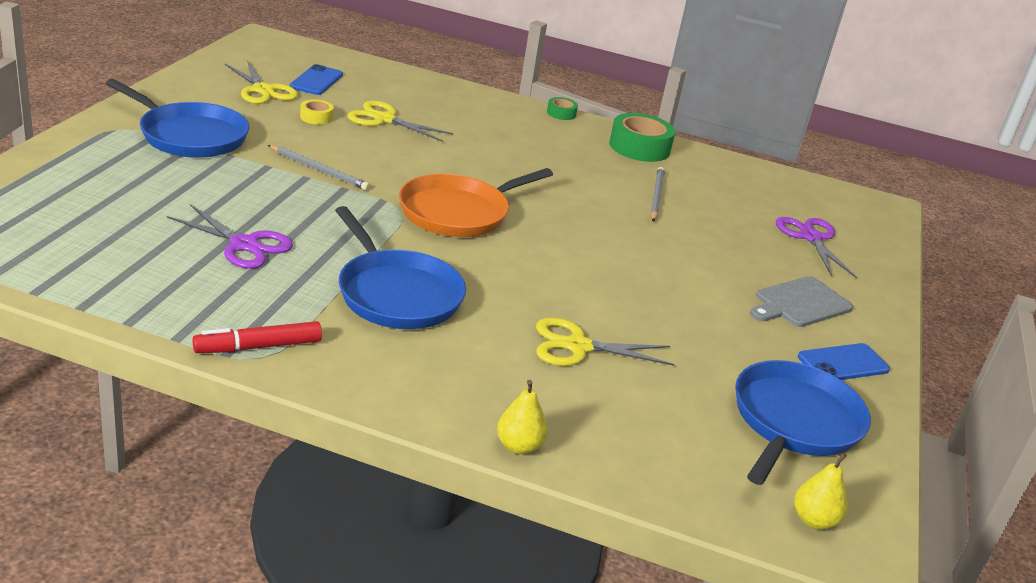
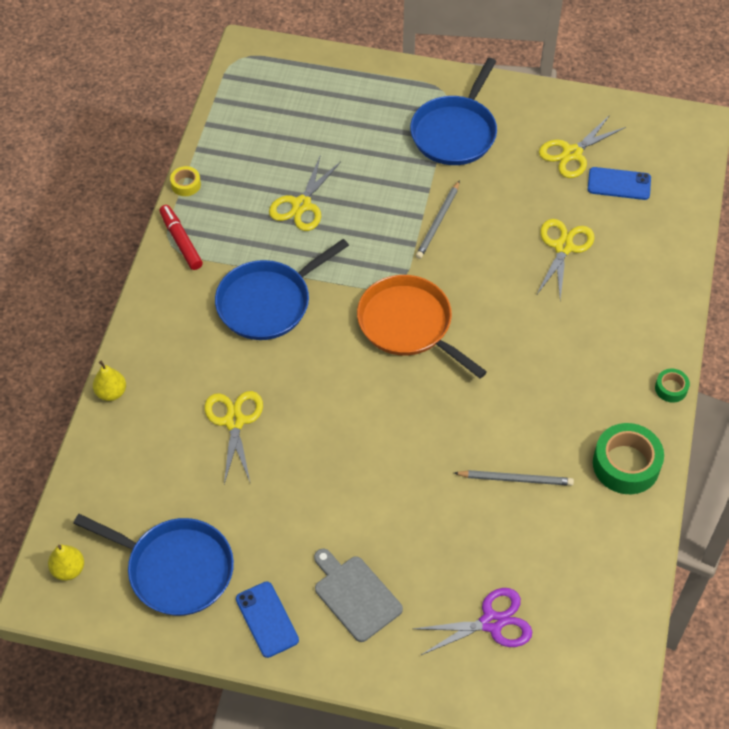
camera: 90 degrees right, 25 degrees up
purple scissors [167,204,293,269] -> yellow scissors [269,154,341,231]
yellow tape [300,99,334,125] -> yellow tape moved to [170,166,201,196]

